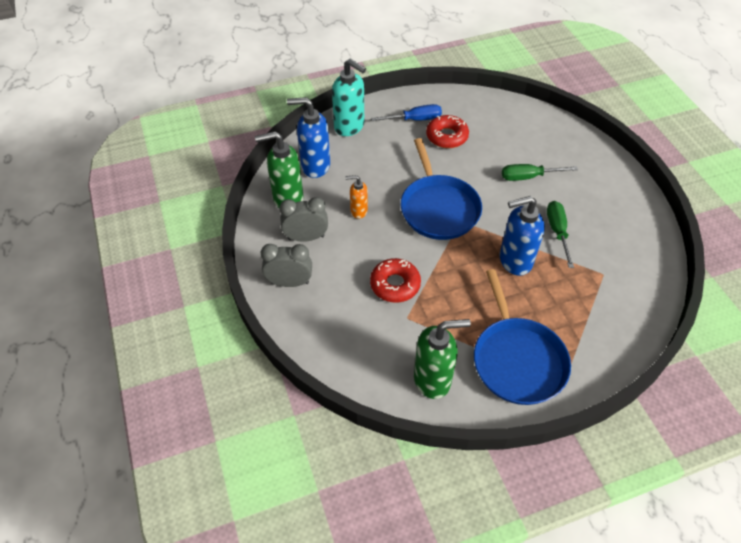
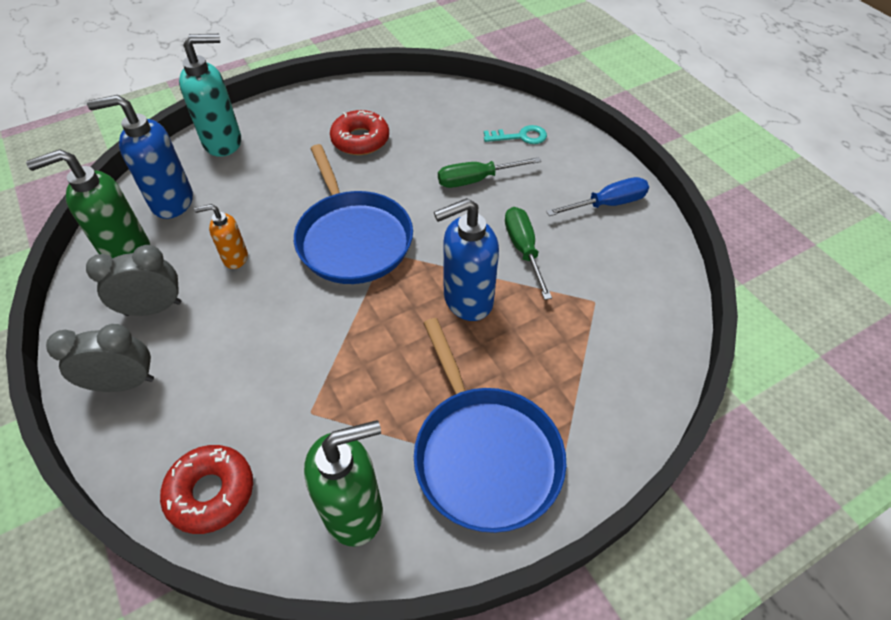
camera: 10 degrees left, 0 degrees up
turquoise soap dispenser [332,59,366,136] -> turquoise soap dispenser turned 45 degrees counterclockwise [179,34,241,157]
red donut [370,258,421,303] -> red donut moved to [160,445,253,534]
blue screwdriver [371,104,442,121] -> blue screwdriver moved to [546,177,649,216]
none -> turquoise key [484,125,547,144]

